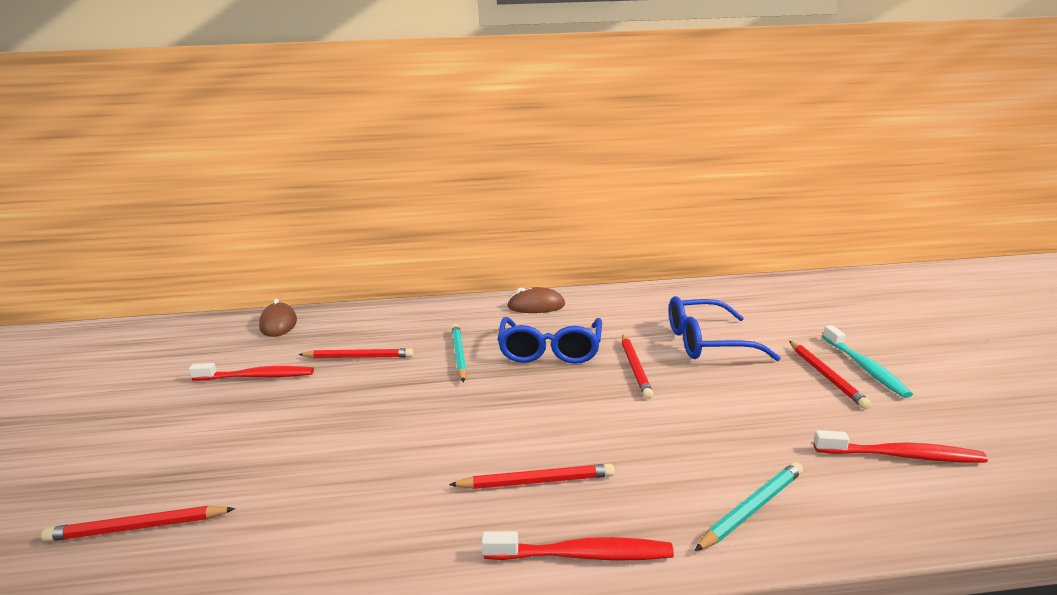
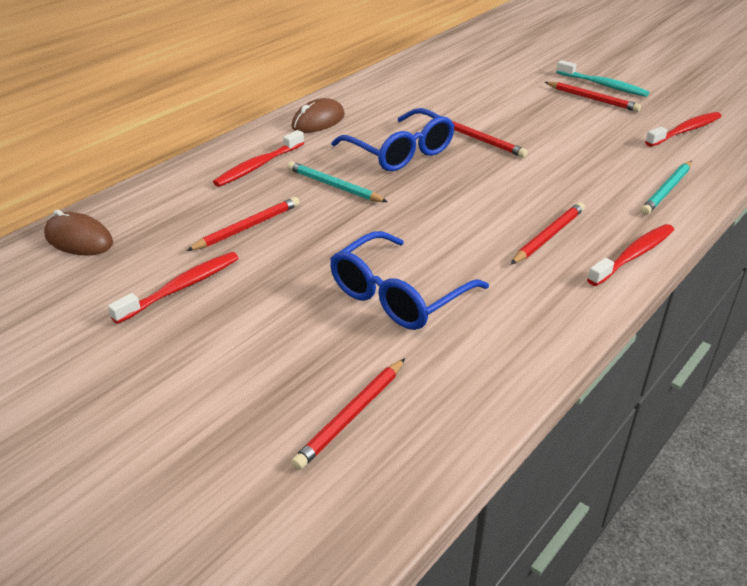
camera: 45 degrees left, 15 degrees up
blue glasses [669,296,781,361] -> blue glasses moved to [330,231,489,330]
turquoise pencil [695,462,803,551] -> turquoise pencil turned 150 degrees counterclockwise [641,161,692,215]
none -> red toothbrush [213,130,304,187]

